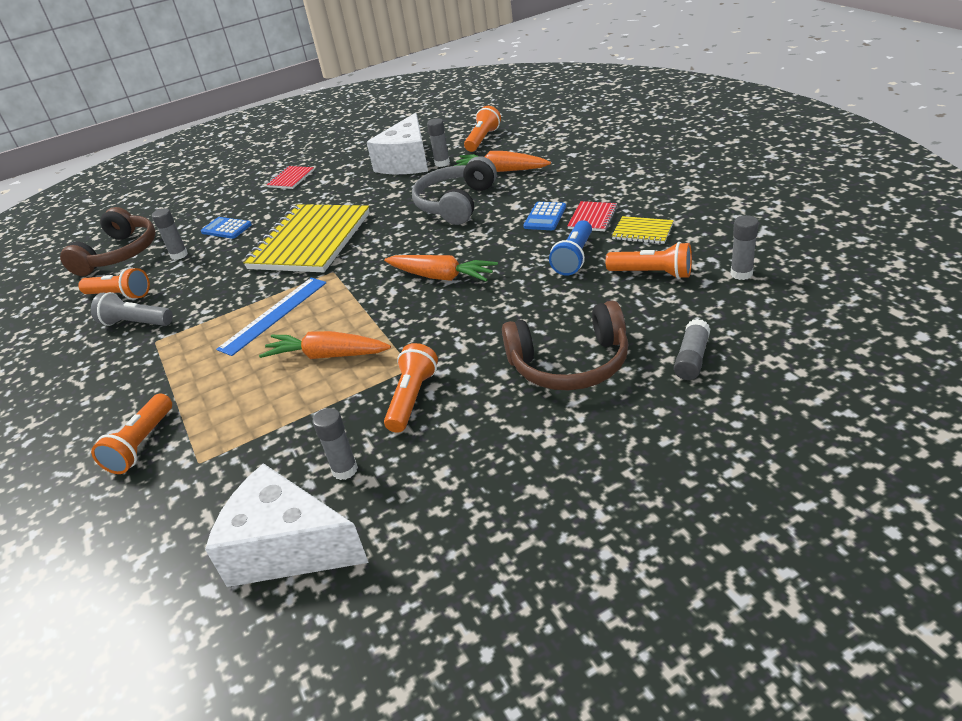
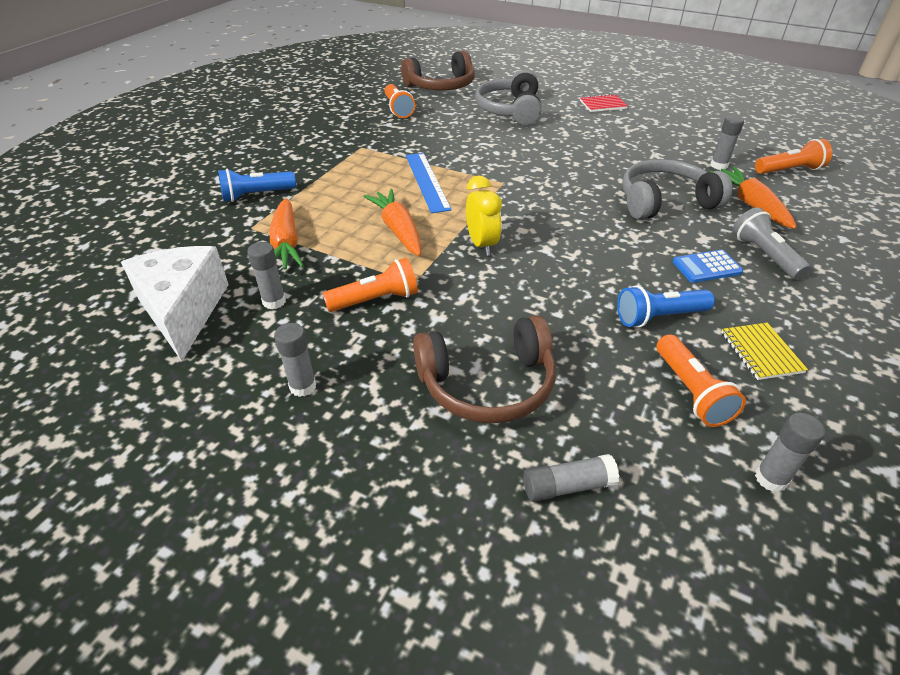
camera: 50 degrees right, 5 degrees up
grey flashlight [91,292,173,326] -> grey flashlight moved to [733,207,811,280]
orange flashlight [91,393,172,474] -> blue flashlight [218,169,296,202]
grey glue stick [152,208,188,260] -> grey glue stick moved to [274,323,316,397]
blue calculator [201,217,252,239] -> grey headphones [475,70,542,125]
blue ruler [216,277,326,356] -> blue ruler turned 75 degrees clockwise [406,153,452,213]
yellow notebook [243,204,370,272] -> none
white cheese [367,113,428,174] -> none
orange carrot [384,255,498,281] -> orange carrot moved to [269,198,304,270]
brown headphones [502,301,629,391] -> brown headphones turned 60 degrees counterclockwise [413,315,556,424]
red notebook [567,201,618,231] -> none
none -> yellow clock [466,176,502,256]

